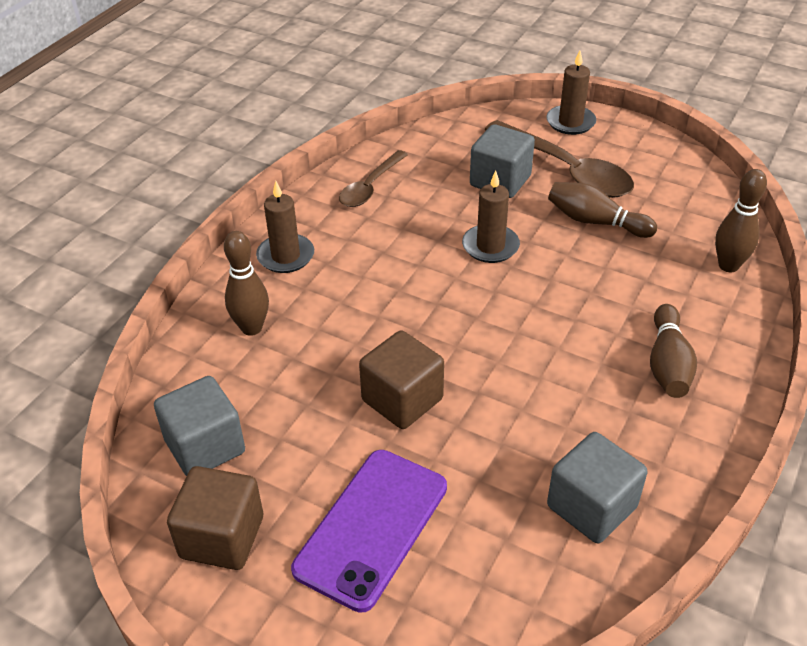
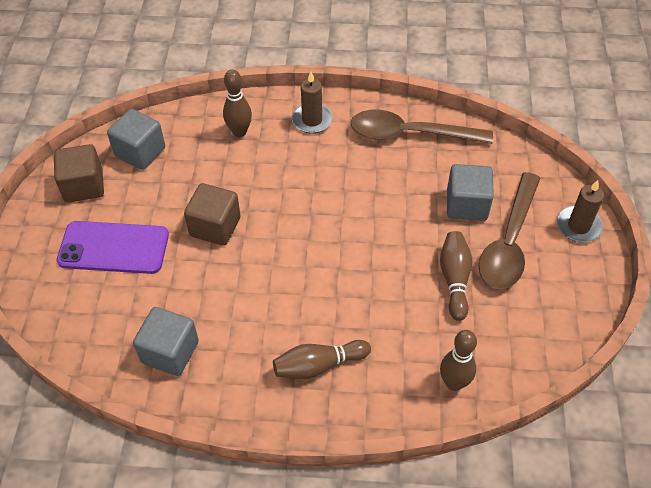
camera: 65 degrees right, 10 degrees up
brown spoon [339,150,408,207] -> brown spoon [350,110,493,144], size x1.66
brown candle [462,171,520,263] -> none

